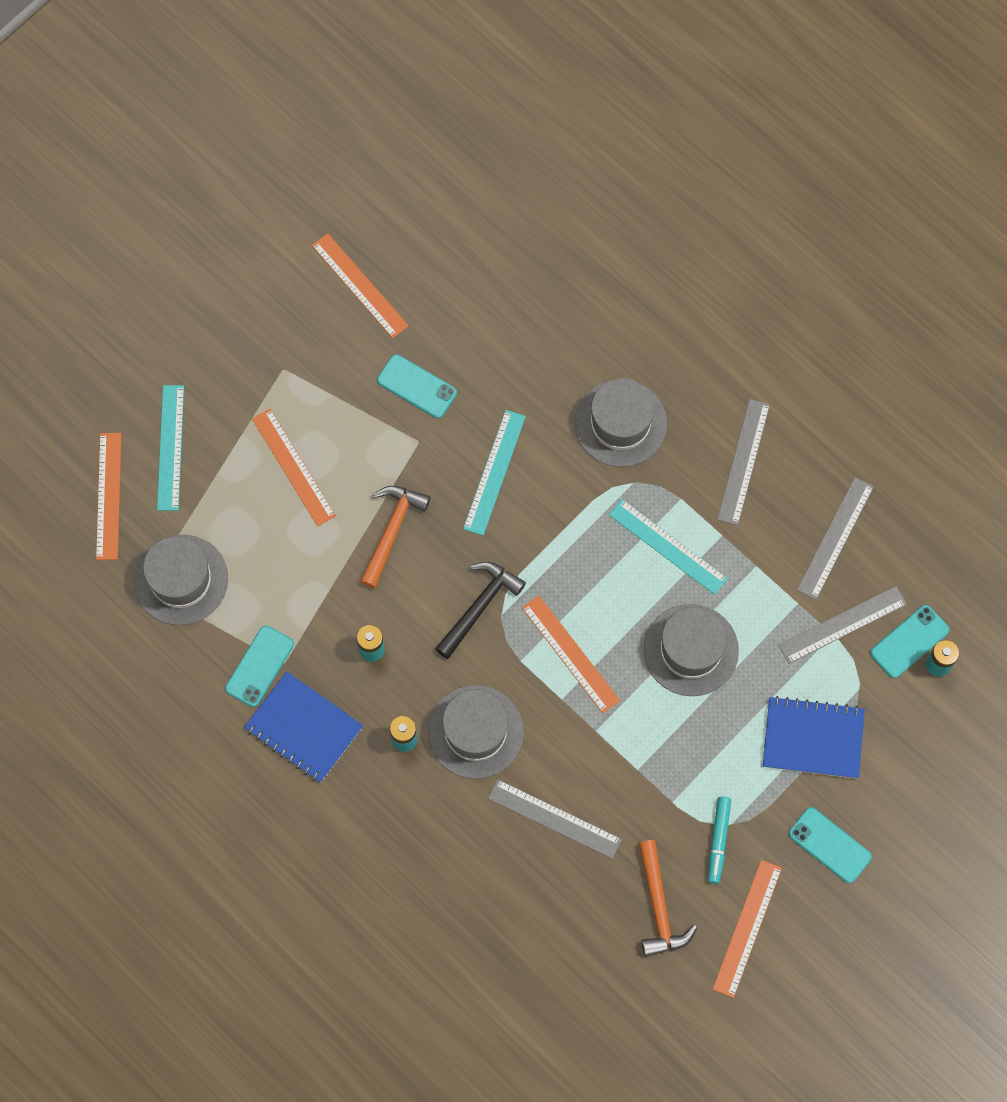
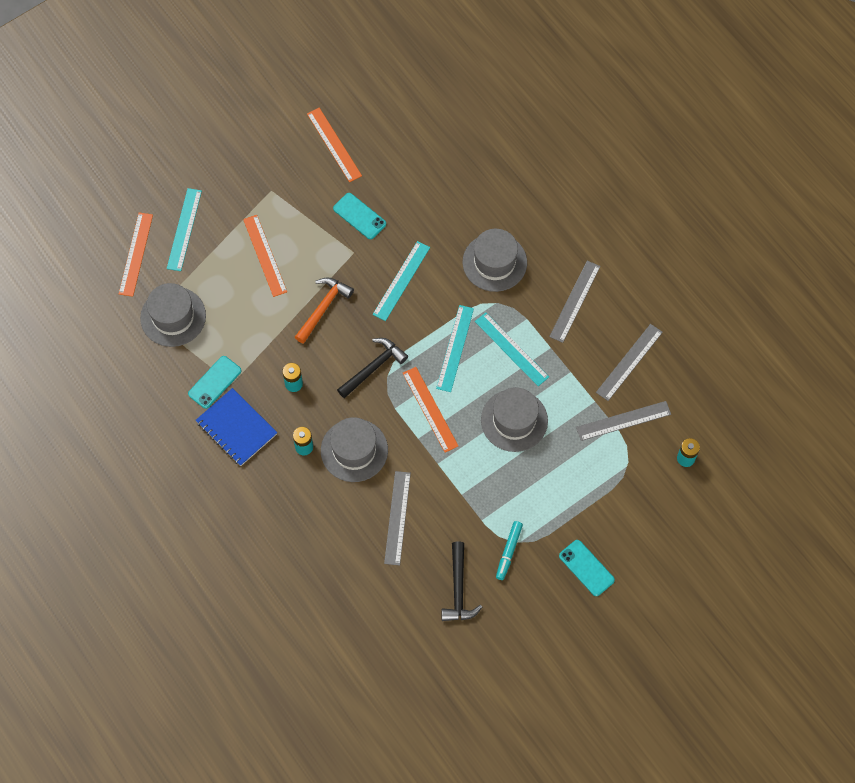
camera: 10 degrees right, 5 degrees down
grey ruler [488,779,622,859] -> grey ruler turned 60 degrees clockwise [384,471,411,566]
orange hammer [638,840,697,957] -> black hammer [442,542,482,621]
orange ruler [713,860,782,998] -> none
blue notebook [763,696,865,779] -> none
turquoise phone [870,605,949,678] -> none
none -> turquoise ruler [436,305,474,392]

